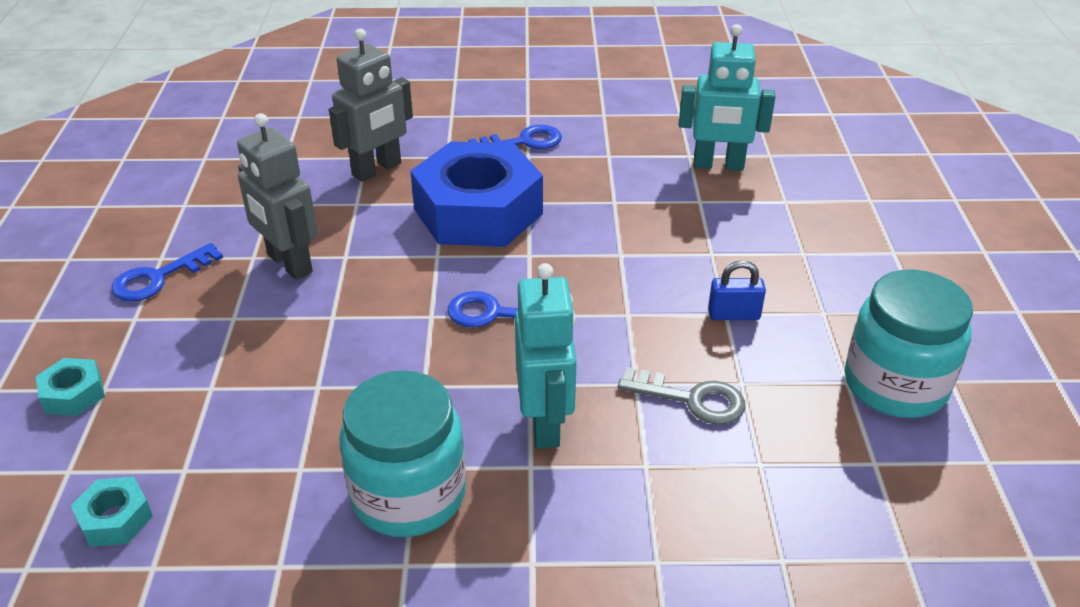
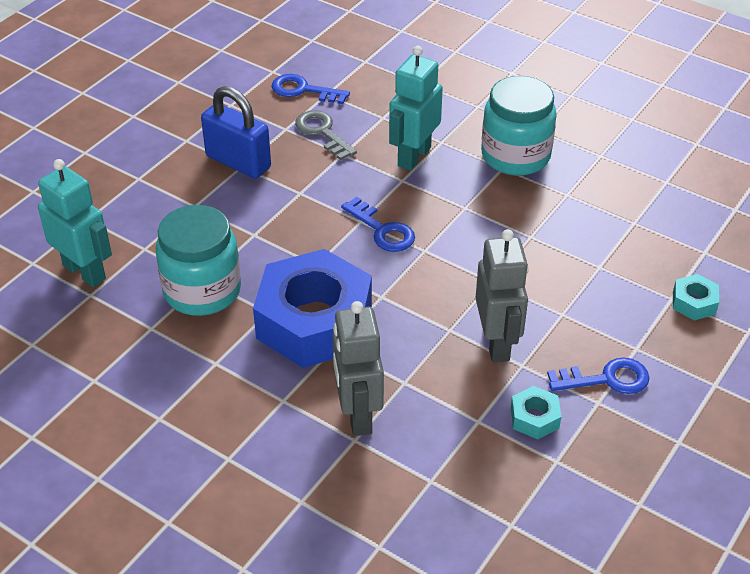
camera: 145 degrees left, 5 degrees up
turquoise nut [71,477,153,547] -> turquoise nut moved to [511,386,561,439]
grey robot [329,29,413,182] -> grey robot turned 90 degrees counterclockwise [332,301,384,436]
blue key [469,125,562,149] -> blue key moved to [271,74,350,104]
blue padlock [708,260,766,320] -> blue padlock [201,86,271,178], size x1.81
turquoise jar [845,270,973,418] -> turquoise jar moved to [156,205,241,316]

